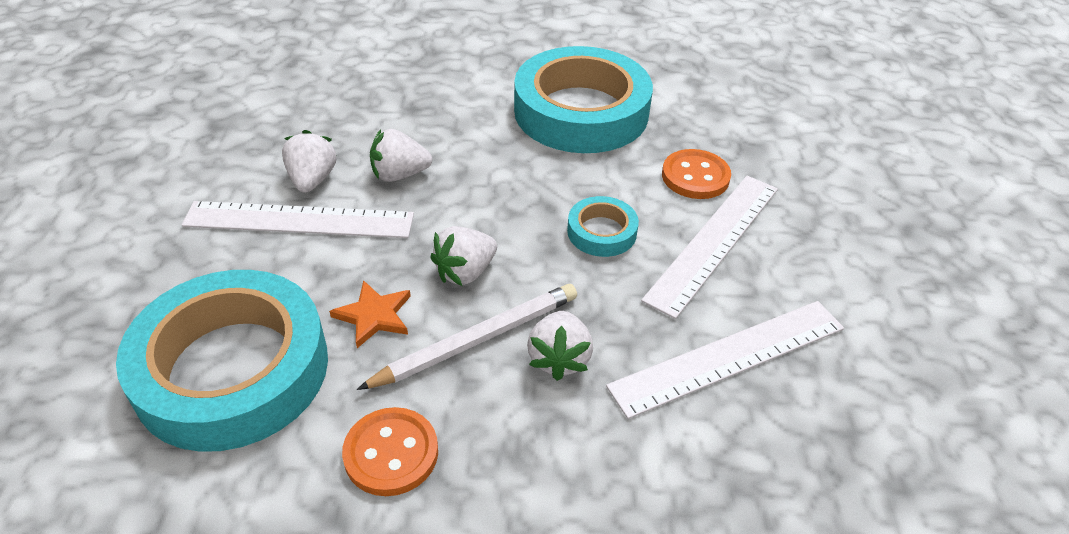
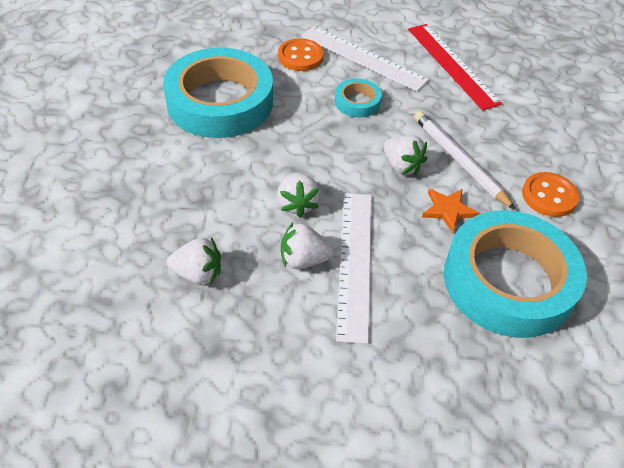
camera: 90 degrees left, 5 degrees up
white strawberry [527,311,593,381] -> white strawberry moved to [166,237,221,285]
white ruler [606,301,844,419] -> red ruler [408,24,502,110]

